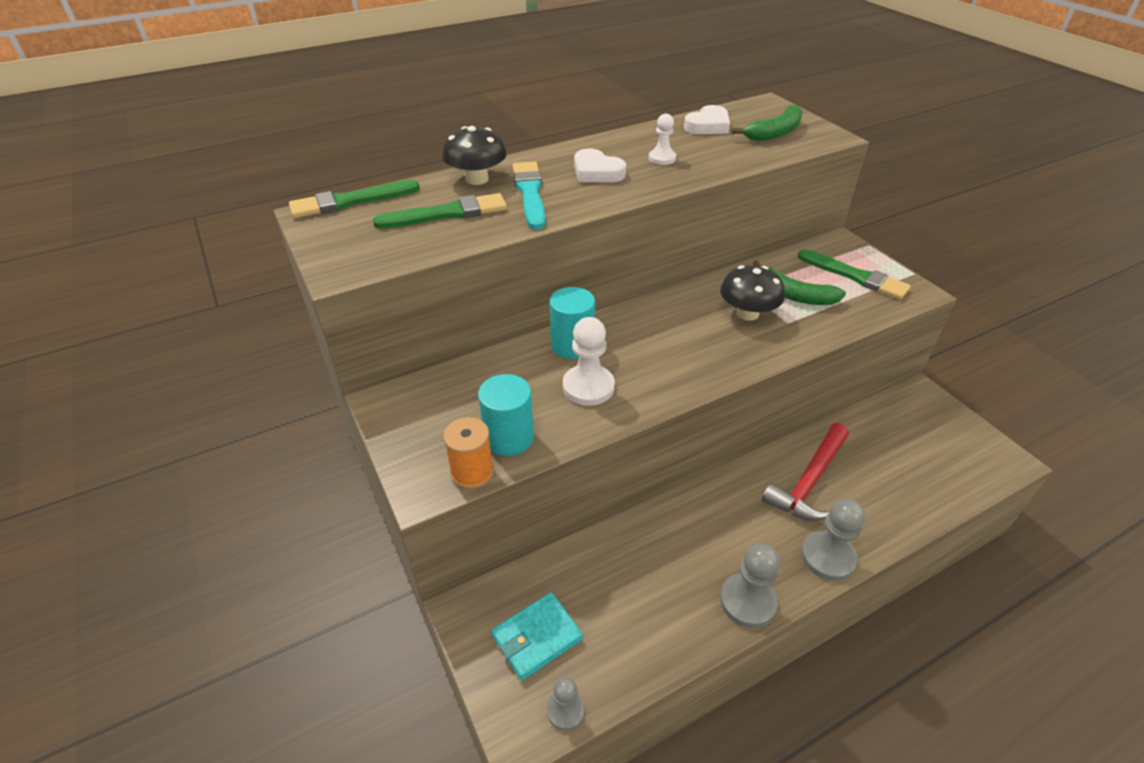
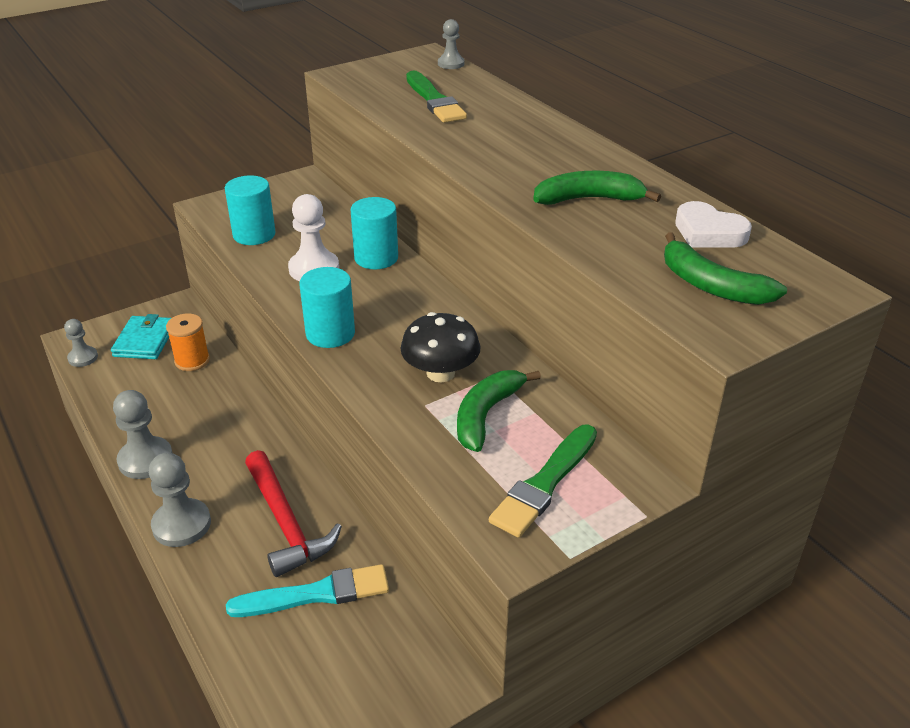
camera: 85 degrees right, 5 degrees down
green brush [289,180,420,218] -> grey pawn [438,19,465,69]
black mushroom [442,126,507,185] -> none
orange spool [443,417,494,489] -> orange spool moved to [166,313,210,371]
turquoise wallet [491,592,583,681] -> turquoise wallet turned 45 degrees clockwise [111,314,171,359]
turquoise brush [512,161,546,230] -> turquoise brush moved to [226,564,389,617]
white heart [574,148,626,182] -> none
white pawn [649,114,676,165] -> green banana [533,171,661,205]
red hammer [762,423,849,521] -> red hammer turned 150 degrees counterclockwise [245,450,342,577]
none -> turquoise cylinder [299,267,355,348]

